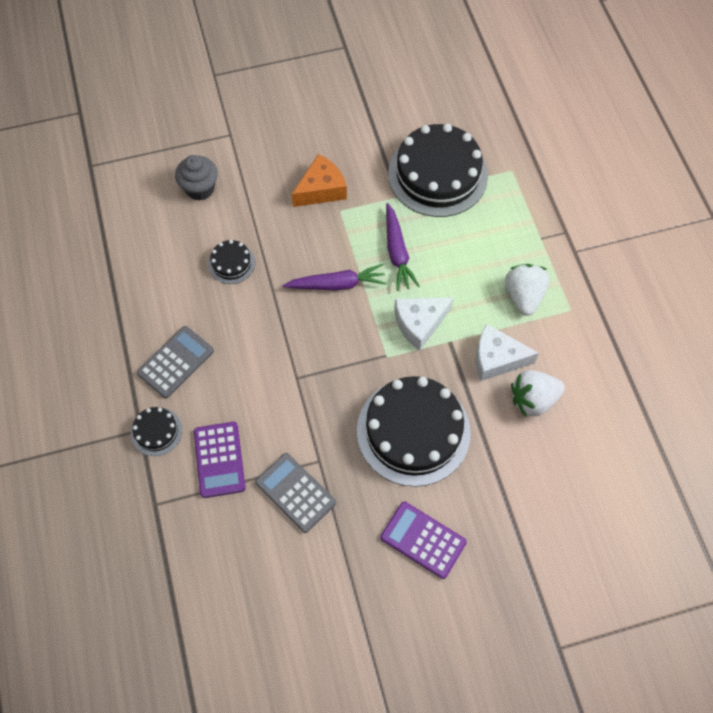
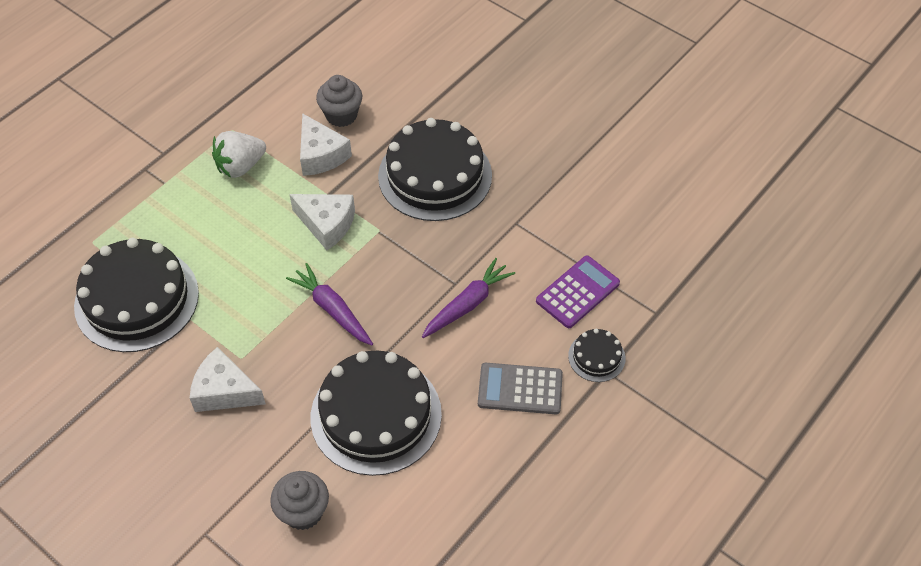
camera: 125 degrees left, 10 degrees down
black cake [208,240,255,284] -> black cake [311,350,442,476], size x2.22
grey calculator [255,453,336,533] -> none
orange cheese [292,154,347,207] -> white cheese [190,347,266,412]
purple calculator [380,502,467,579] -> none
purple carrot [386,203,420,291] -> purple carrot moved to [422,258,515,338]
white strawberry [511,370,565,417] -> grey cupcake [316,75,362,127]

